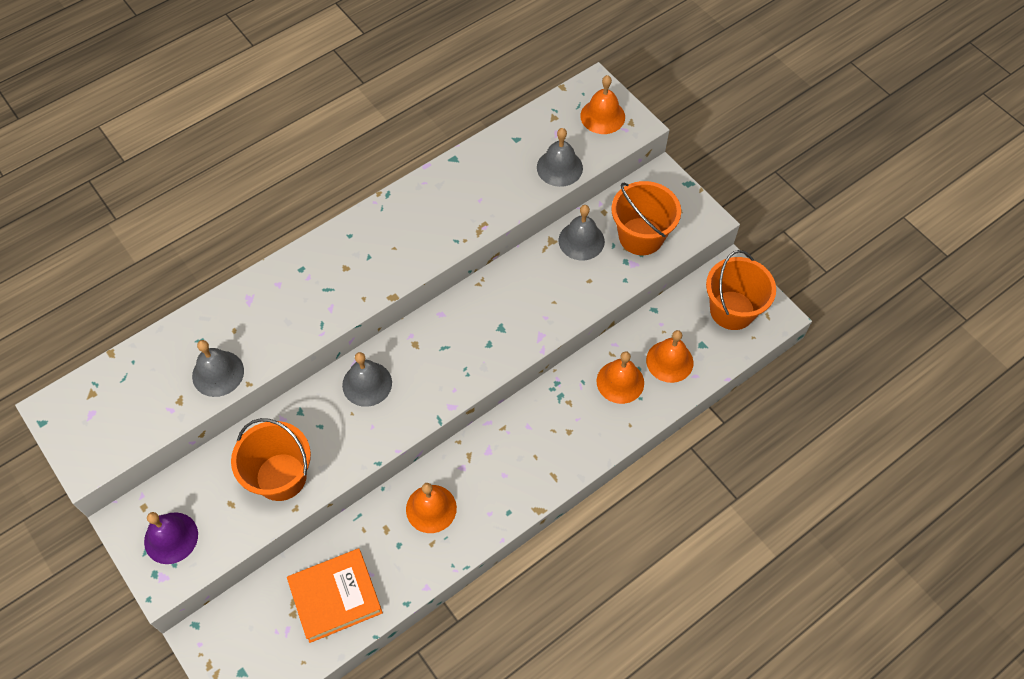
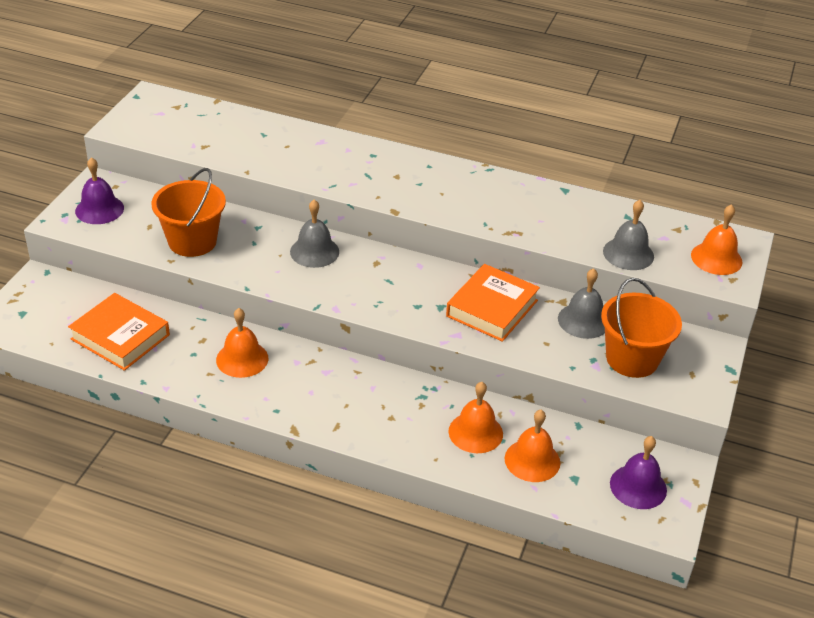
camera: 55 degrees right, 20 degrees down
grey bell [192,340,244,397] -> none
orange bucket [706,250,776,330] -> purple bell [610,436,667,509]
none -> orange book [446,264,540,342]

